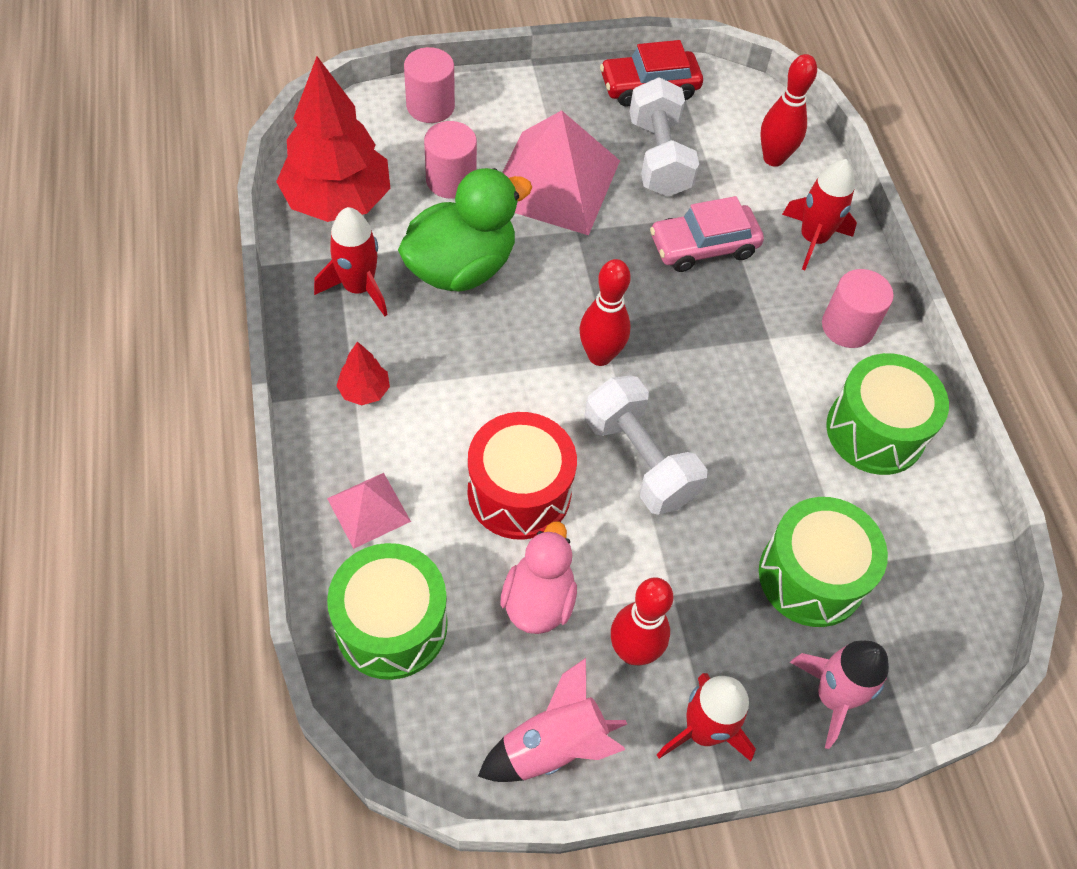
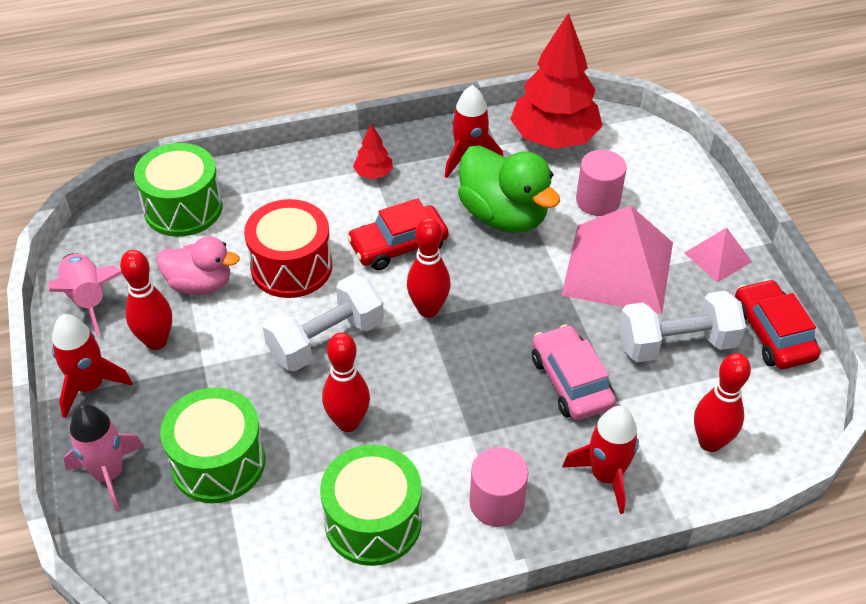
camera: 90 degrees right, 10 degrees down
pink pyramid [327,473,411,549] -> pink pyramid moved to [684,227,752,282]
pink cylinder [404,47,455,123] -> none
none -> red bowling pin [322,332,370,432]
none -> red car [347,198,448,270]

